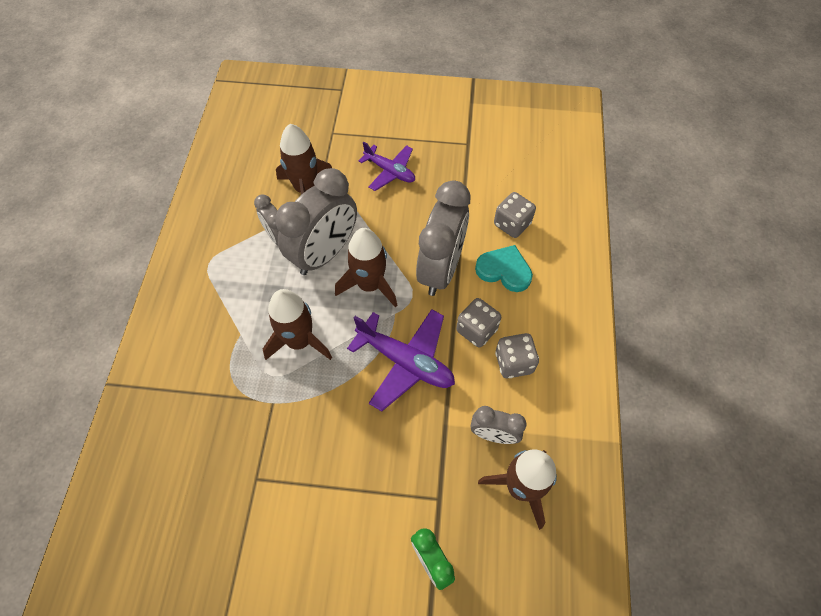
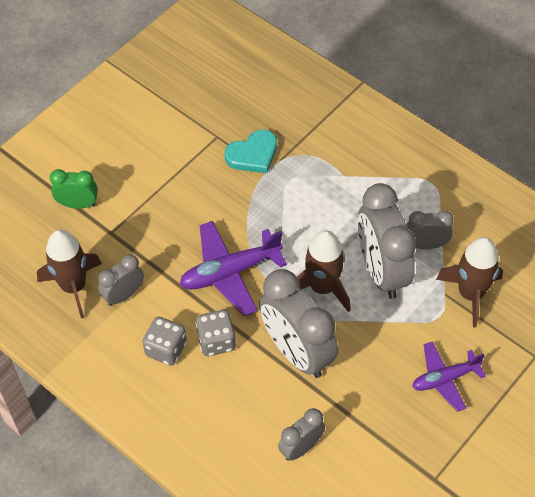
camera: 125 degrees right, 5 degrees down
brown rocket [263,289,332,360] -> none
turquoise heart [475,245,533,292] -> turquoise heart moved to [225,130,277,173]
grey dice [494,192,536,238] -> grey clock [278,408,325,461]

